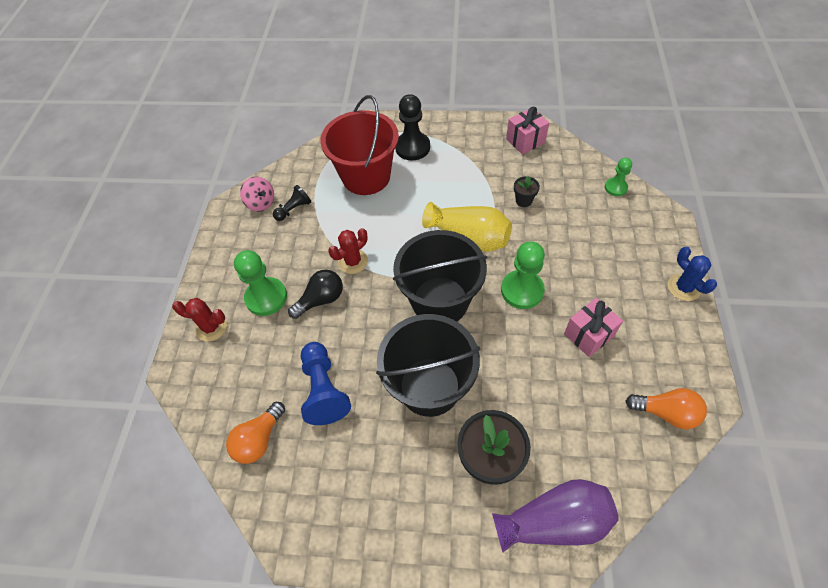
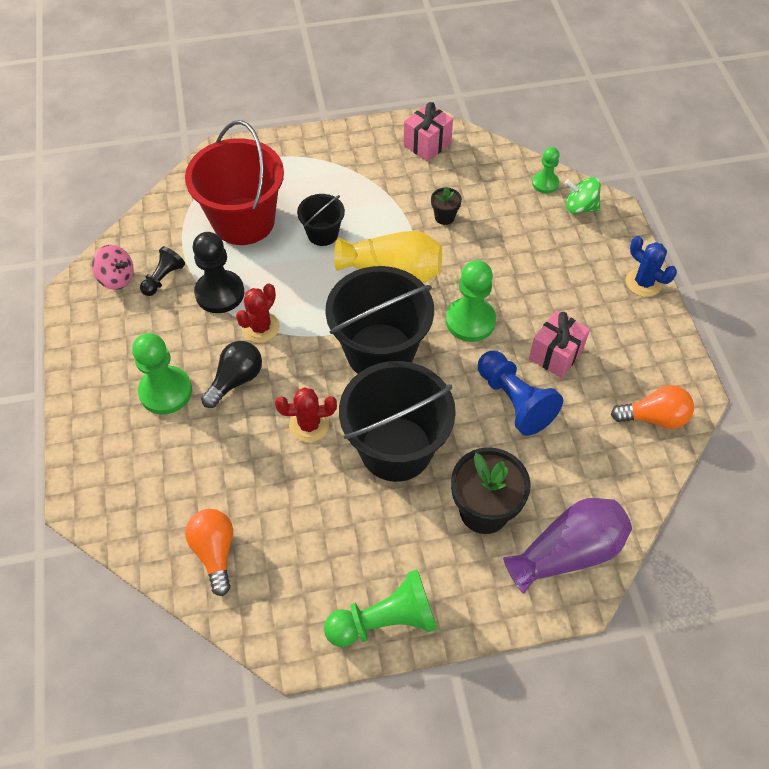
camera: 20 degrees left, 0 degrees up
red cactus [172,298,227,342] -> red cactus moved to [275,387,337,442]
orange light bulb [226,402,285,464] -> orange light bulb turned 150 degrees clockwise [185,509,233,596]
blue pawn [301,342,351,425] -> blue pawn moved to [478,351,563,436]
black pawn [395,94,430,161] -> black pawn moved to [193,232,244,313]
none -> black bucket [297,194,345,246]
none -> green pawn [324,569,437,647]
none -> green spinning top [565,177,601,214]

